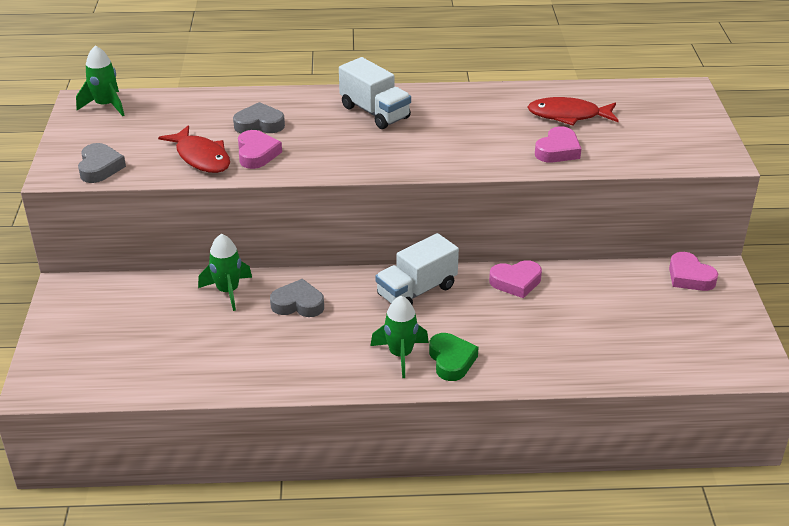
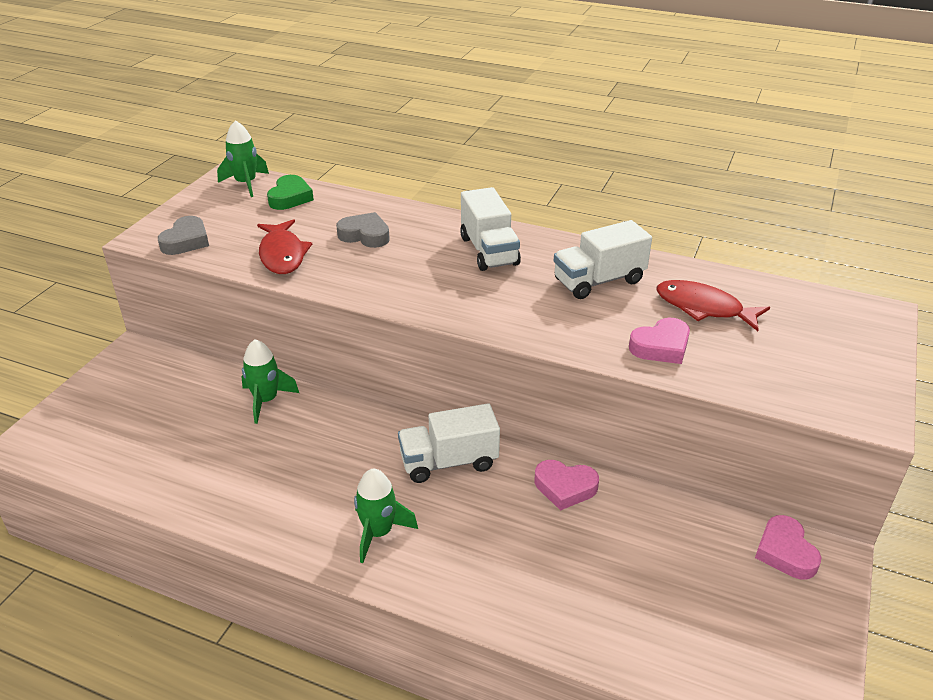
camera: 25 degrees right, 0 degrees up
pink heart [238,130,282,169] -> none
grey heart [270,279,324,317] -> none
green heart [429,333,479,381] -> green heart moved to [267,175,314,210]
none -> white truck [554,220,652,299]

